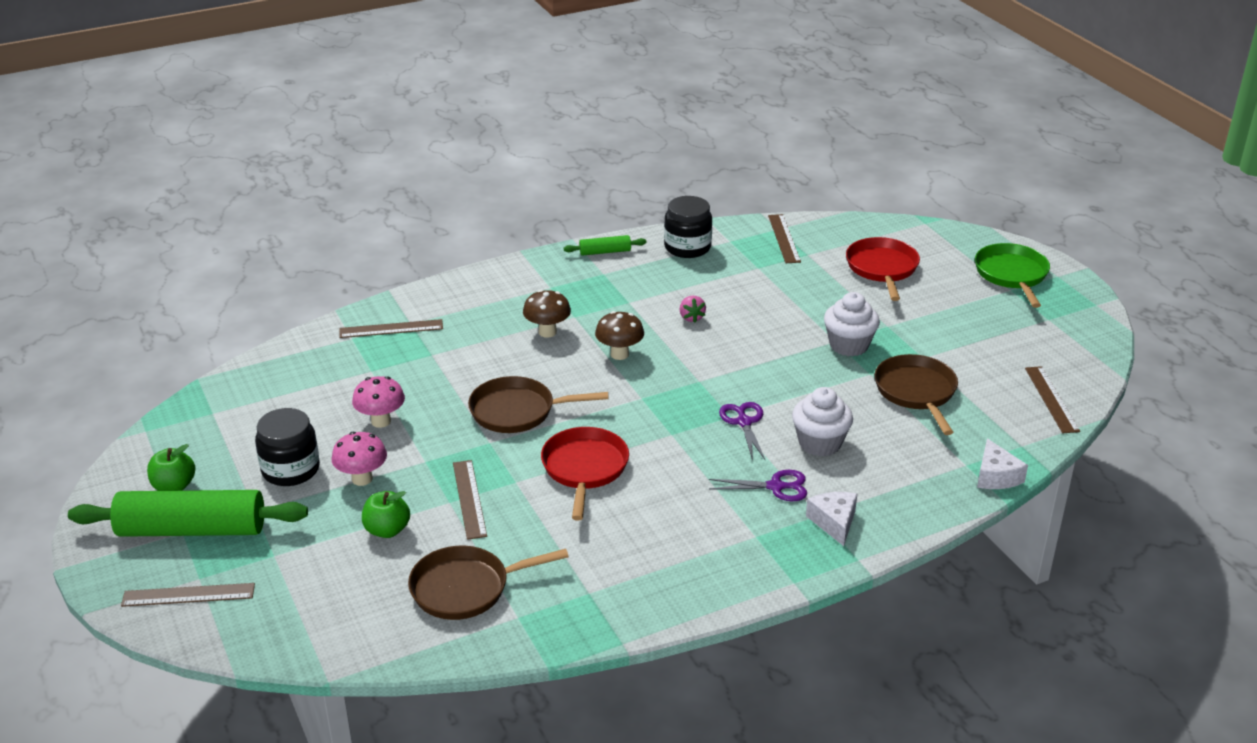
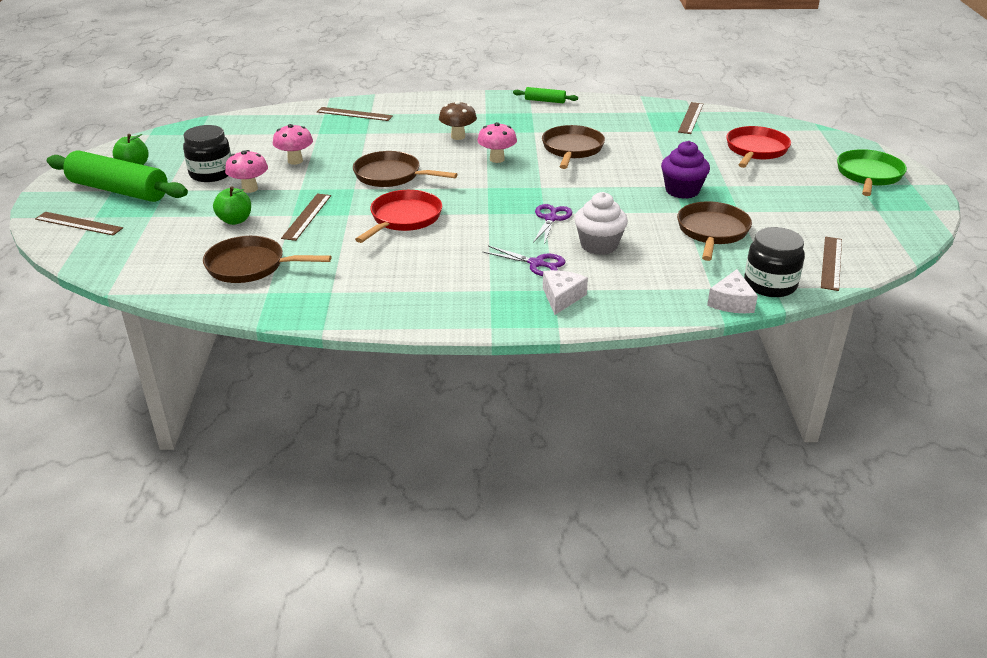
camera: 25 degrees right, 0 degrees up
brown mushroom [595,311,644,360] -> pink mushroom [477,122,517,163]
black jar [664,196,712,258] -> black jar moved to [744,227,805,297]
pink strawberry [680,296,706,323] -> brown pan [542,125,605,169]
white cupcake [824,292,880,356] -> purple cupcake [661,141,710,199]

